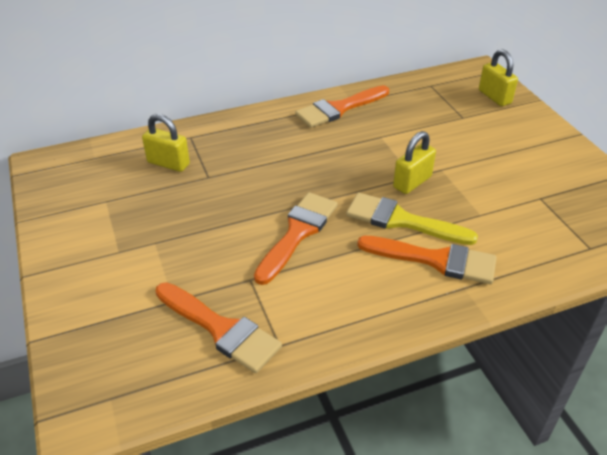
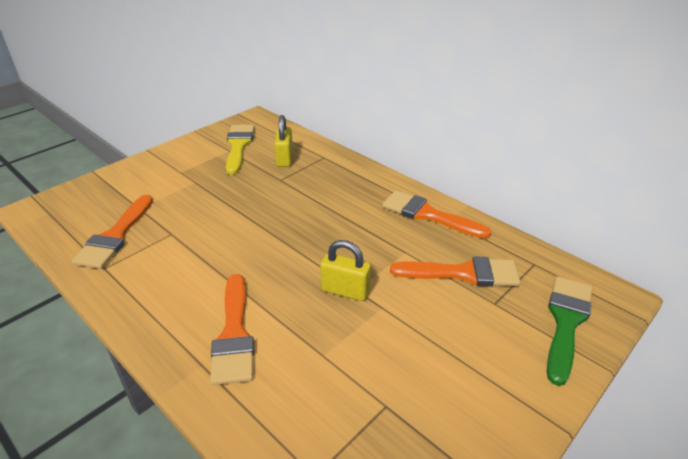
camera: 65 degrees right, 5 degrees down
orange brush [254,192,337,285] -> orange brush moved to [390,256,520,286]
yellow brush [346,193,478,245] -> yellow brush moved to [226,125,255,175]
yellow padlock [479,49,518,106] -> green brush [547,276,592,386]

